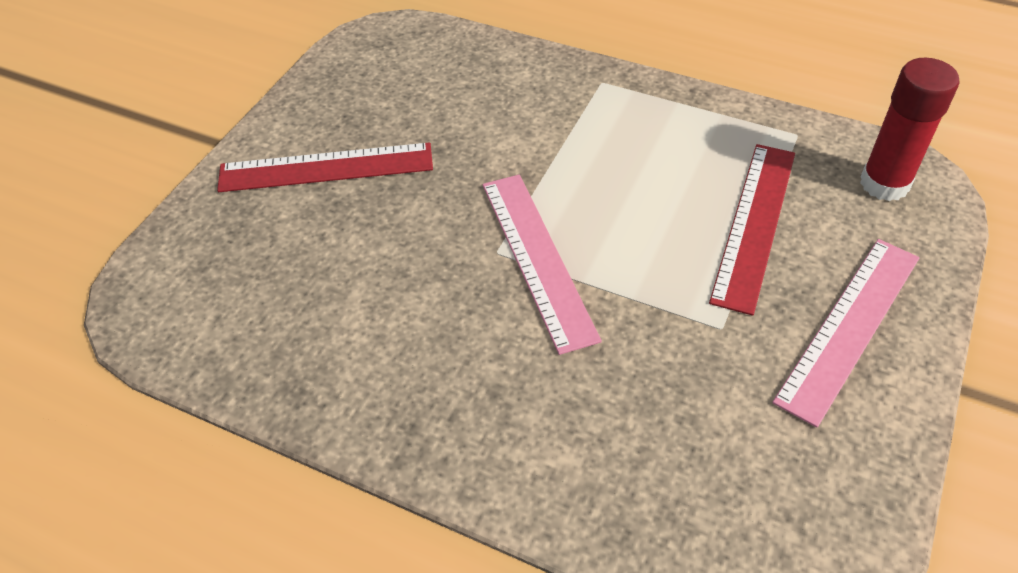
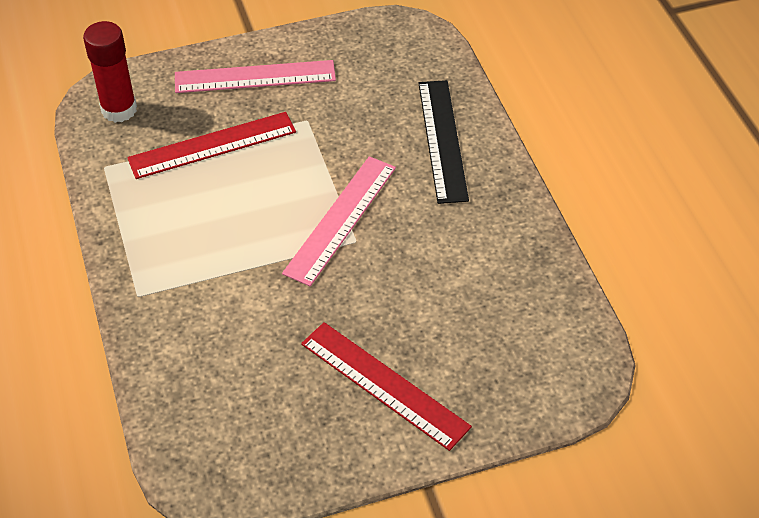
camera: 135 degrees left, 0 degrees up
none -> black ruler [418,80,469,204]

